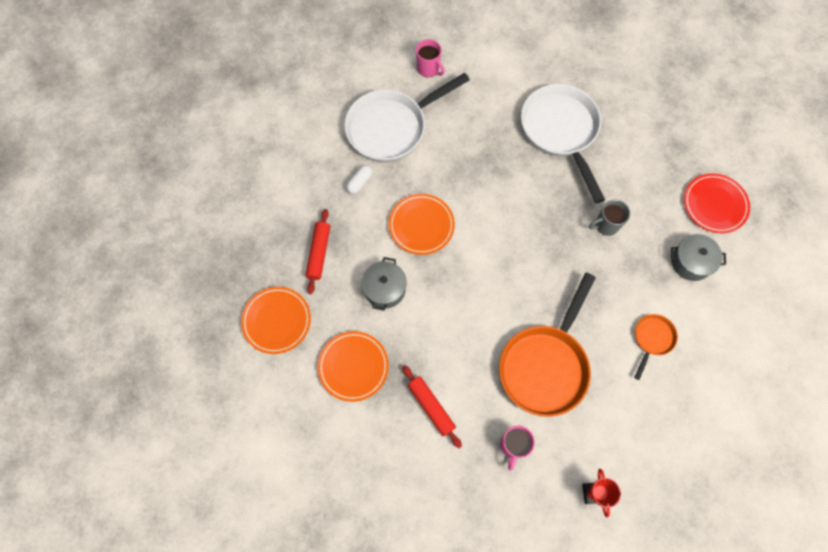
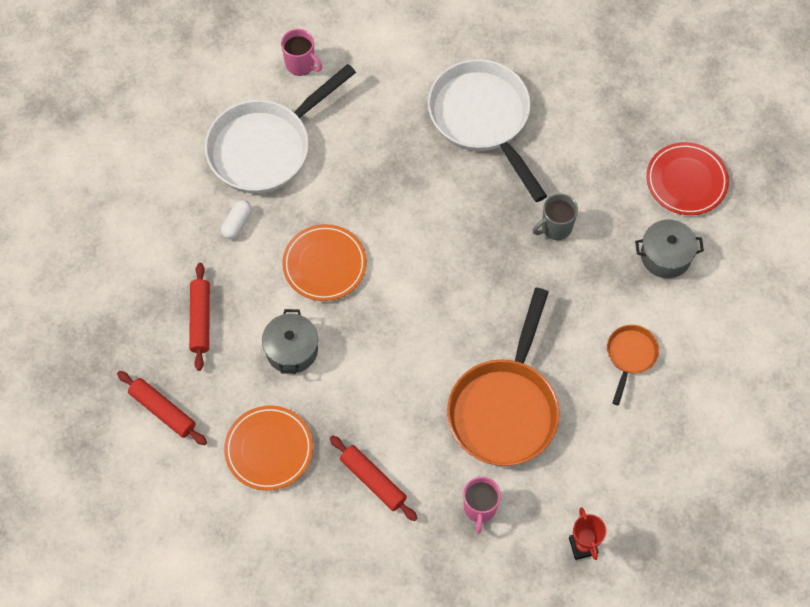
camera: 10 degrees left, 5 degrees down
orange plate [241,287,311,354] -> red rolling pin [117,371,207,445]

